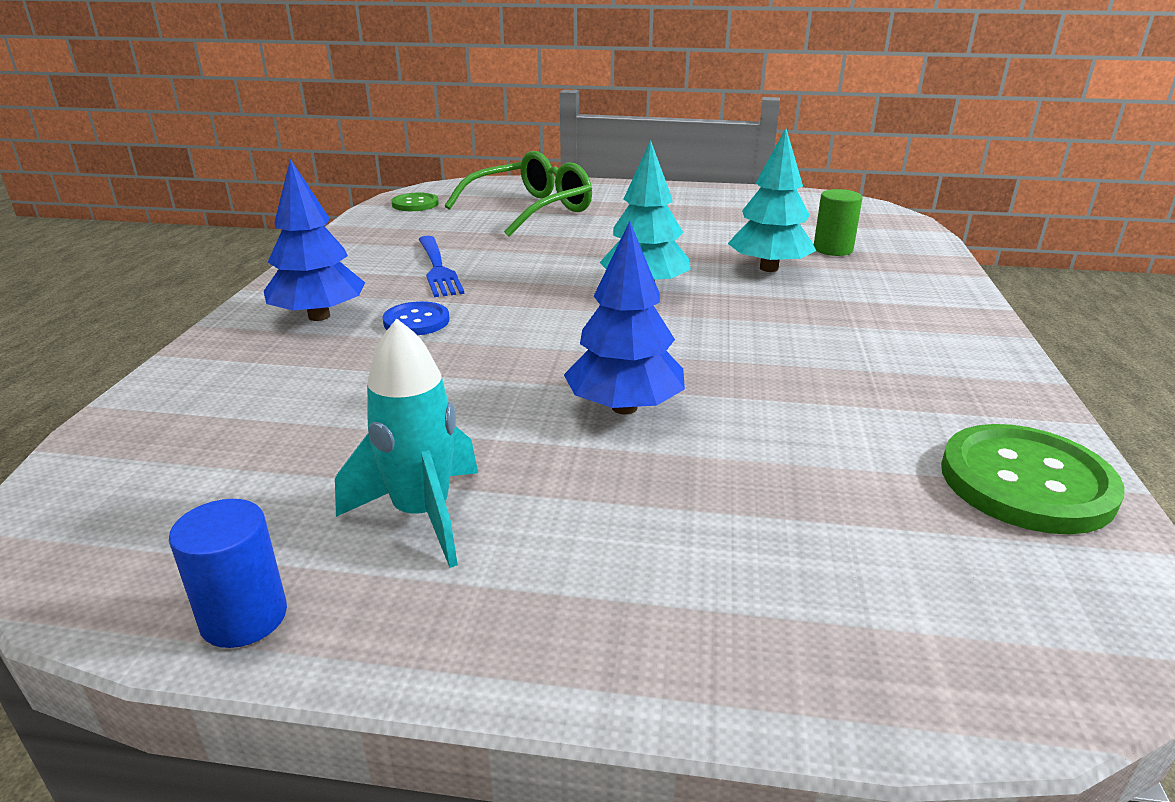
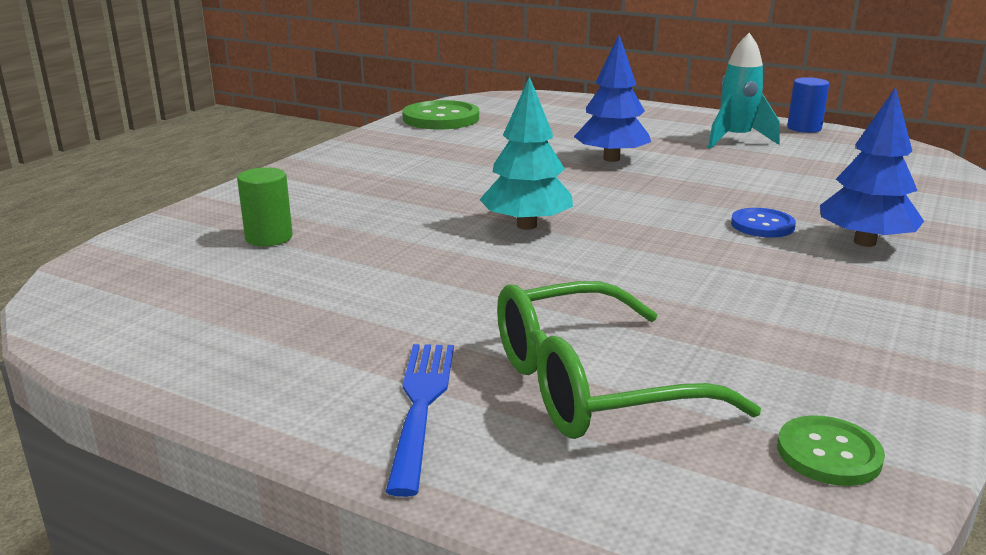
camera: 160 degrees left, 5 degrees down
blue fork [419,236,464,297] -> blue fork moved to [385,344,454,497]
turquoise tree [728,128,816,272] -> none

